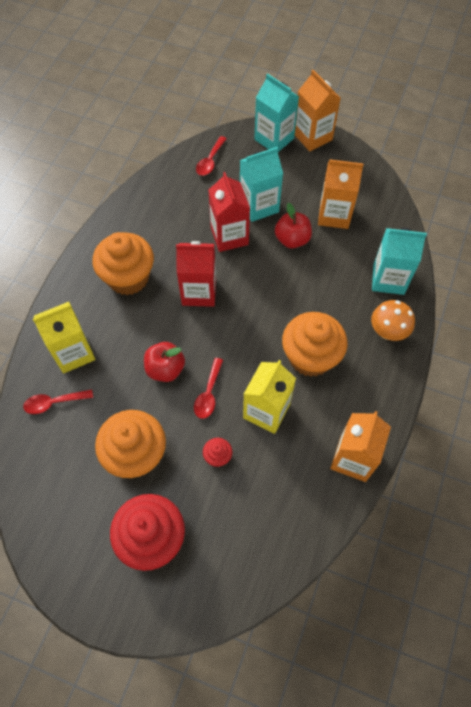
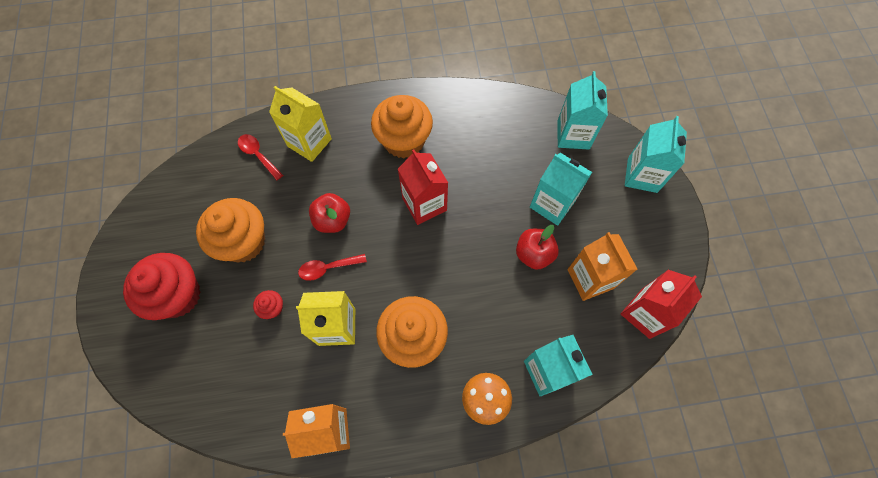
camera: 60 degrees right, 5 degrees up
red spoon [196,136,226,176] -> turquoise carton [557,71,608,150]
red carton [209,172,250,252] -> red carton moved to [621,270,702,339]
orange carton [295,70,341,151] -> none

